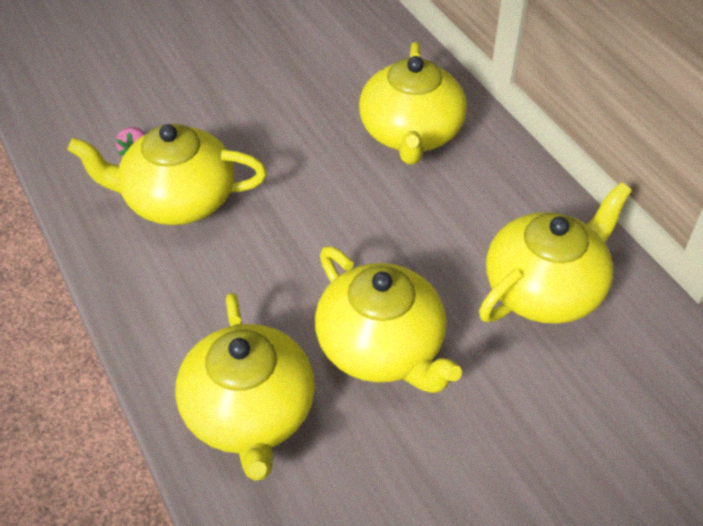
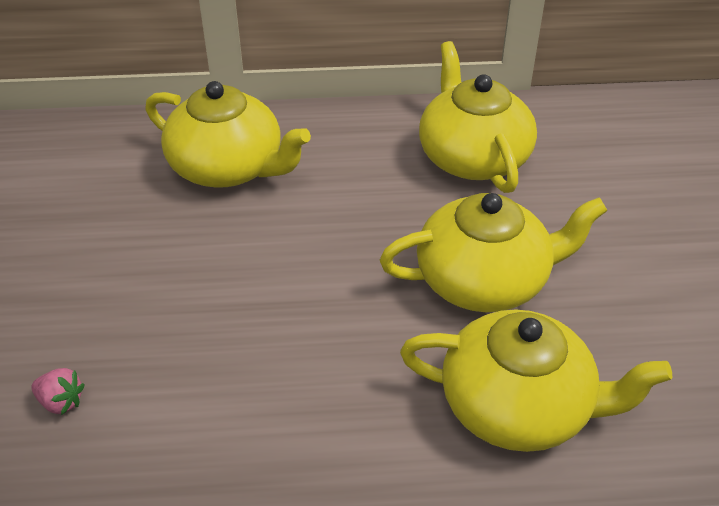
camera: 65 degrees left, 5 degrees down
yellow teapot [67,124,267,225] -> none

